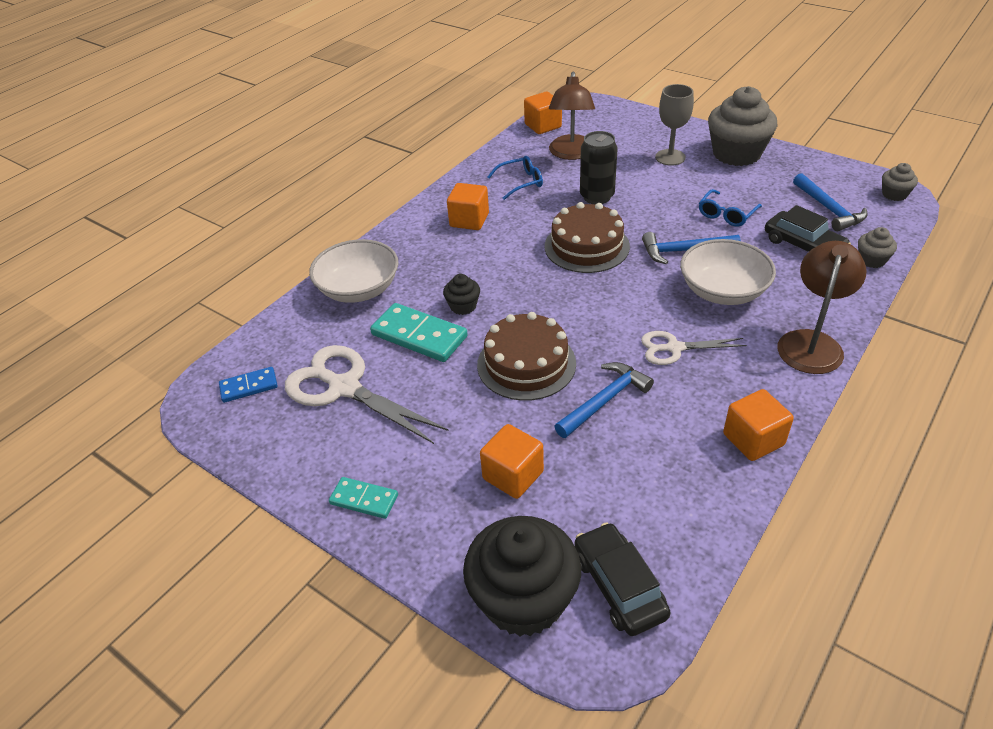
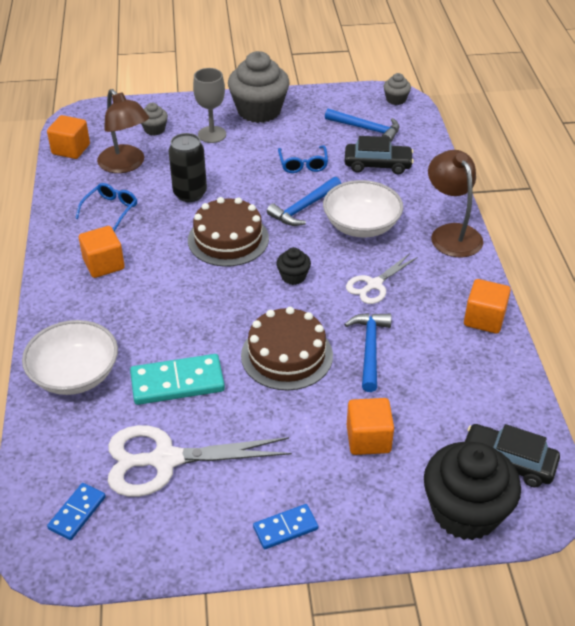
camera: 45 degrees left, 0 degrees up
turquoise domino [329,477,398,519] -> blue domino [253,504,318,549]
black cupcake [443,274,480,315] -> black cupcake moved to [276,247,311,285]
grey cupcake [858,227,897,268] -> grey cupcake moved to [141,103,168,136]

